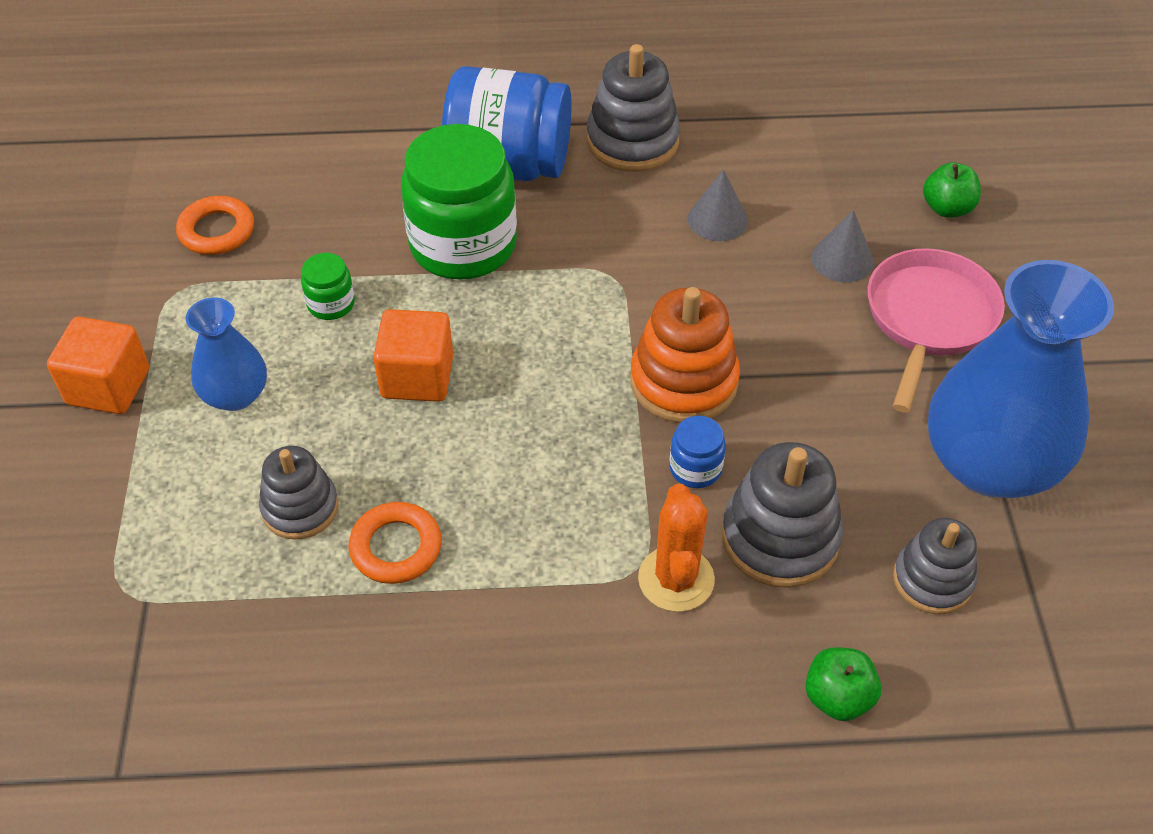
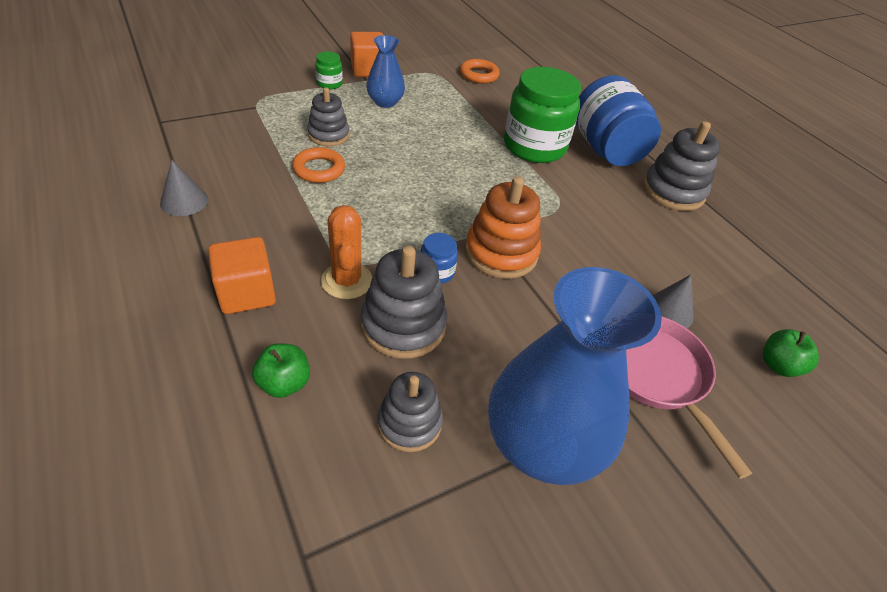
camera: 60 degrees right, 5 degrees down
green jar [301,253,355,320] -> green jar moved to [315,52,343,89]
orange cube [373,309,453,402] -> orange cube moved to [208,237,276,314]
orange cactus [638,483,715,612] -> orange cactus turned 75 degrees counterclockwise [321,205,372,299]
grey cone [688,170,748,241] -> grey cone moved to [160,160,208,216]
pink pan [867,248,1005,413] -> pink pan turned 105 degrees counterclockwise [626,316,752,479]

